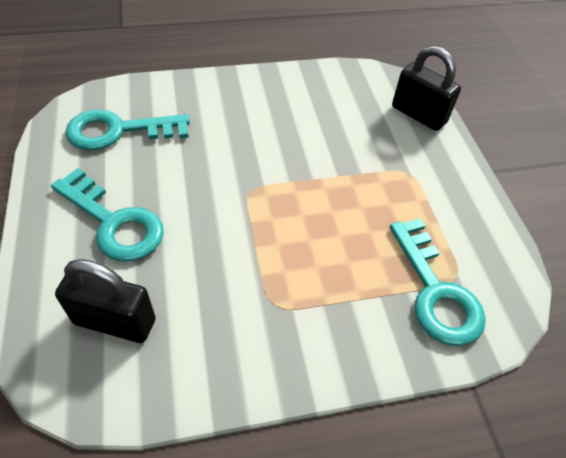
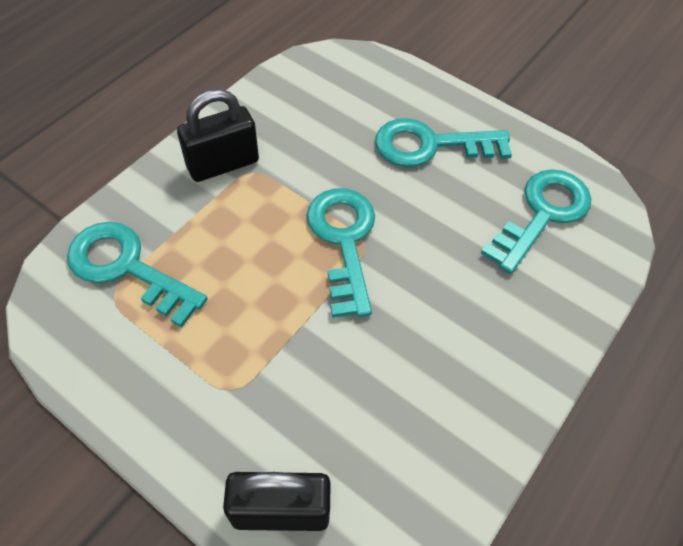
camera: 140 degrees right, 5 degrees up
black padlock [55,259,155,343] -> black padlock moved to [177,89,259,182]
none -> turquoise key [307,188,375,318]

